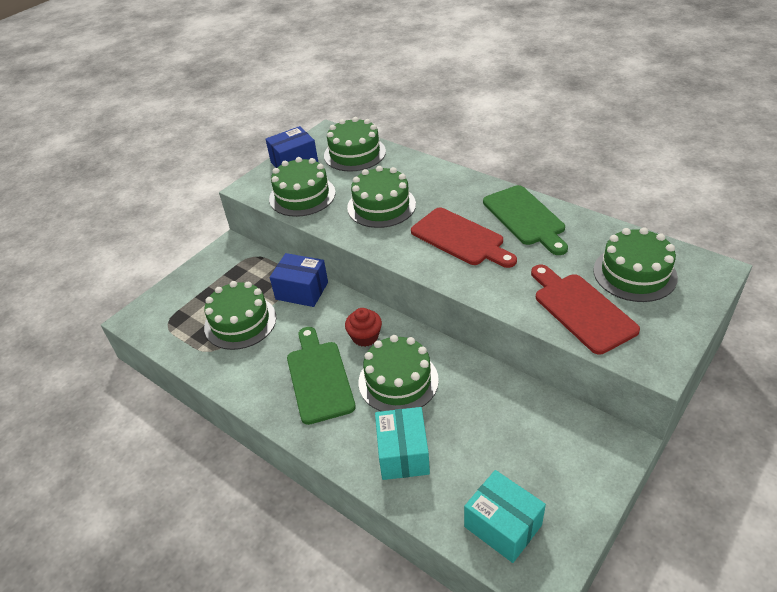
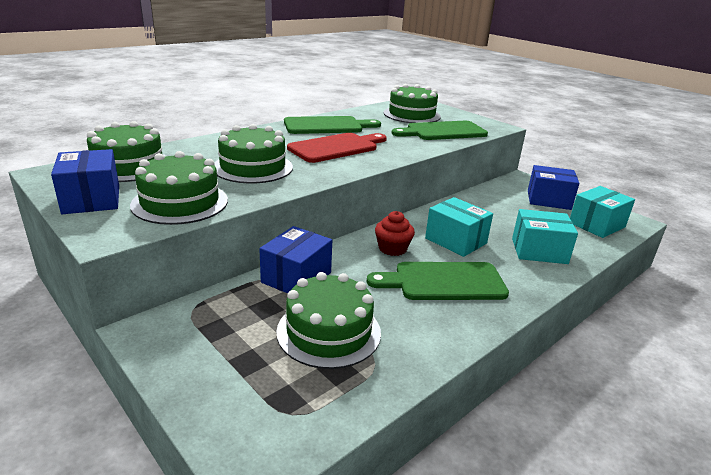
camera: 85 degrees left, 15 degrees down
green cake [358,335,439,411] -> turquoise box [425,197,493,257]
red cutting board [531,265,640,355] -> green cutting board [391,121,488,140]
none -> blue box [528,165,579,210]

